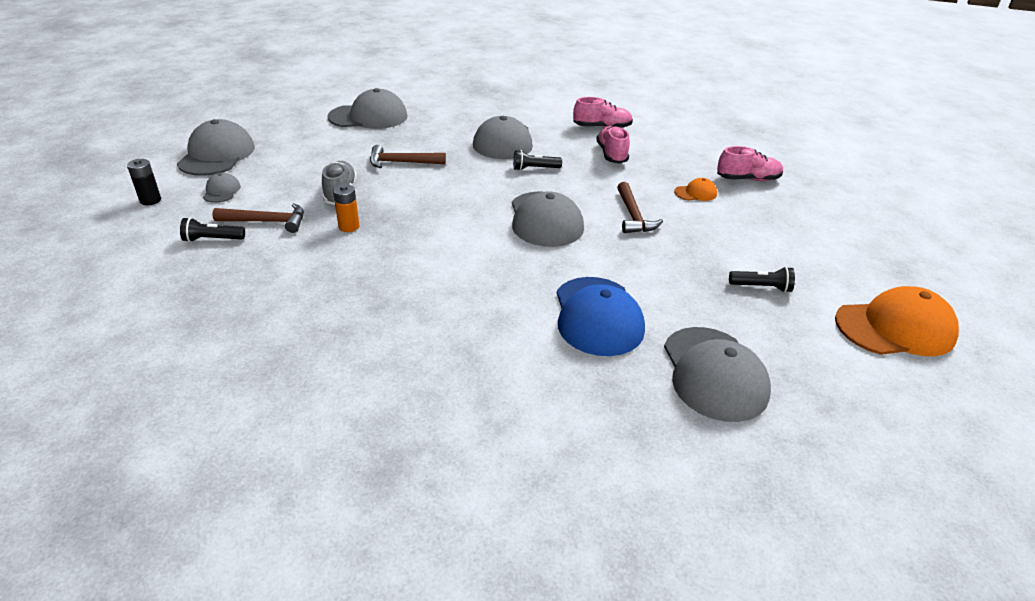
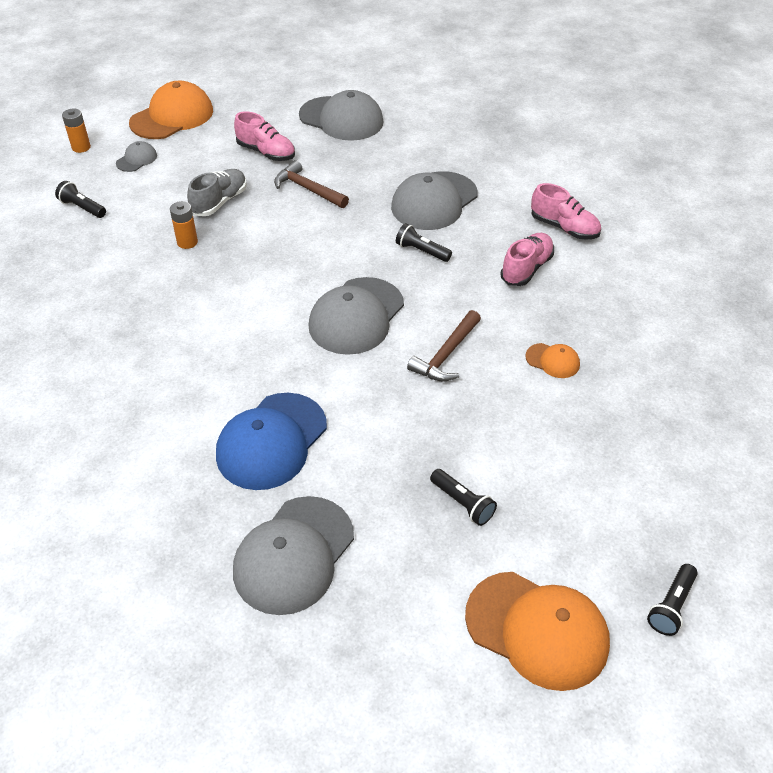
camera: 40 degrees right, 10 degrees up
black battery [127,159,161,205] -> orange battery [62,109,91,153]
grey cap [177,119,255,176] -> orange cap [129,81,213,139]
brown hammer [212,203,304,233] -> none
pink shoe [717,146,783,181] -> pink shoe moved to [234,111,295,161]
none -> black flashlight [647,564,698,636]

